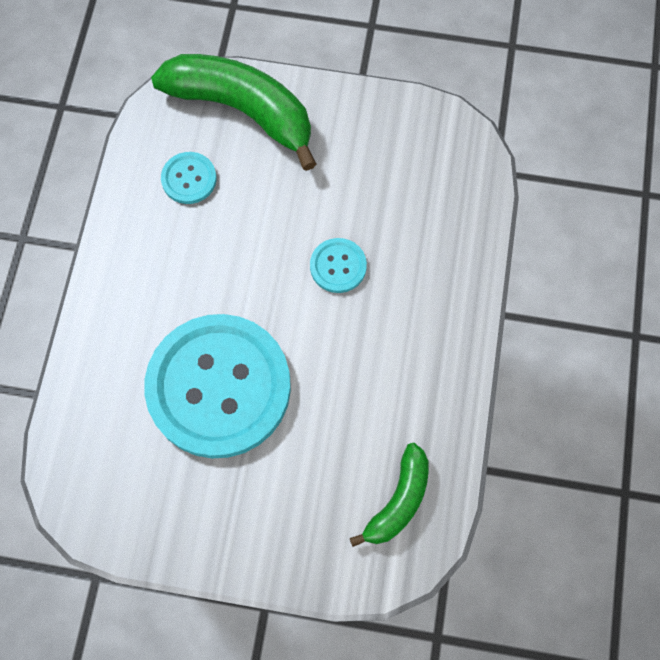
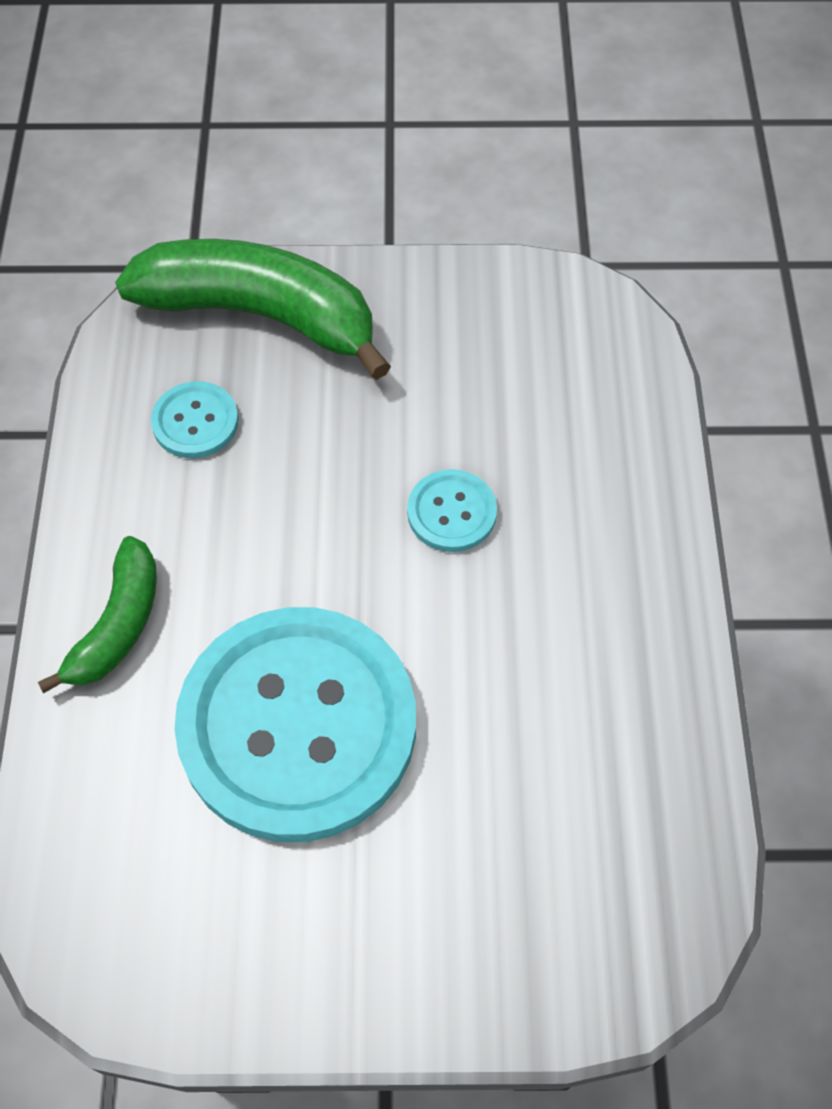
camera: 10 degrees left, 10 degrees down
green banana [350,443,429,547] -> green banana moved to [38,536,157,693]

